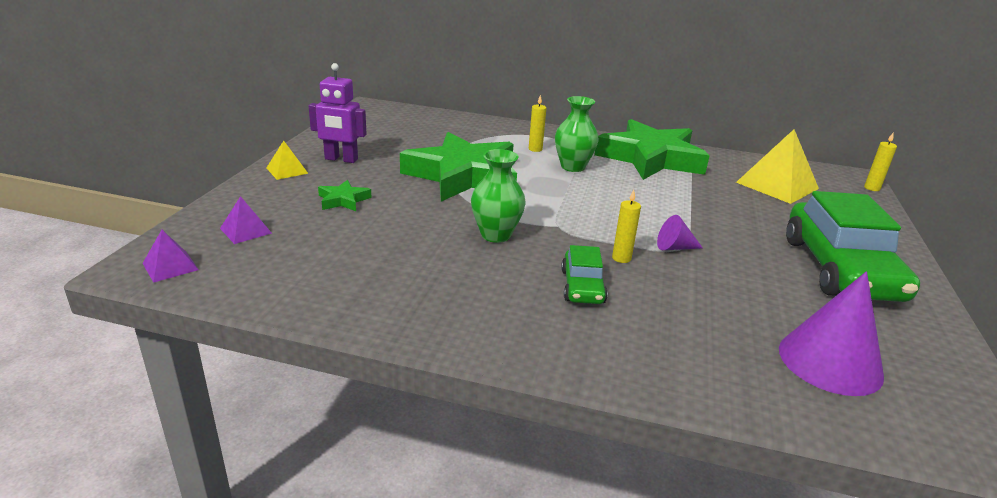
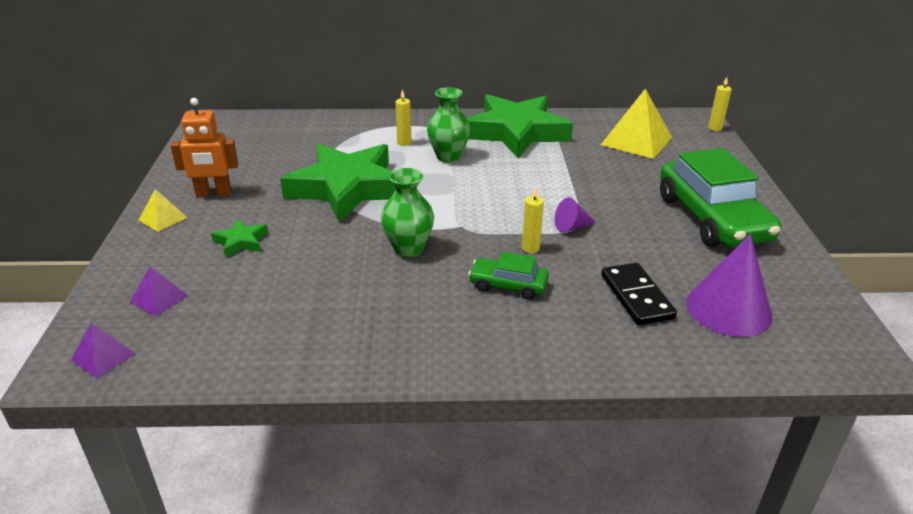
camera: 15 degrees left, 5 degrees up
purple robot [309,63,367,163] -> orange robot [170,98,238,197]
green car [561,245,608,304] -> green car turned 120 degrees clockwise [468,252,549,300]
none -> black domino [601,263,677,325]

